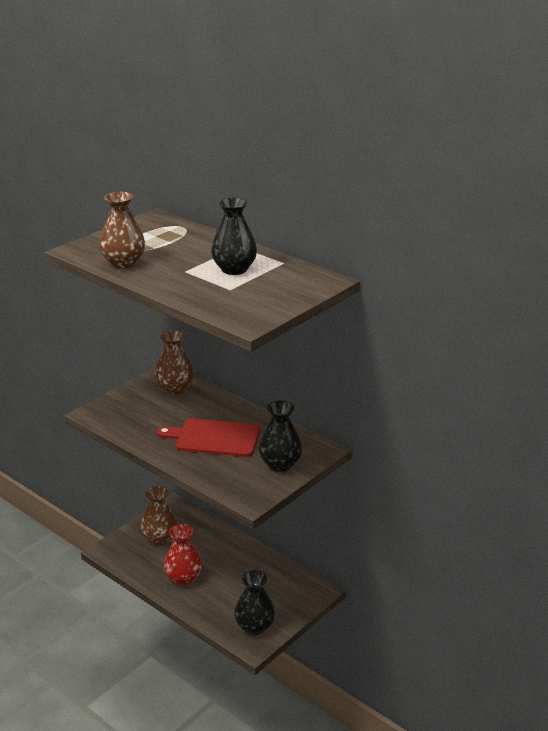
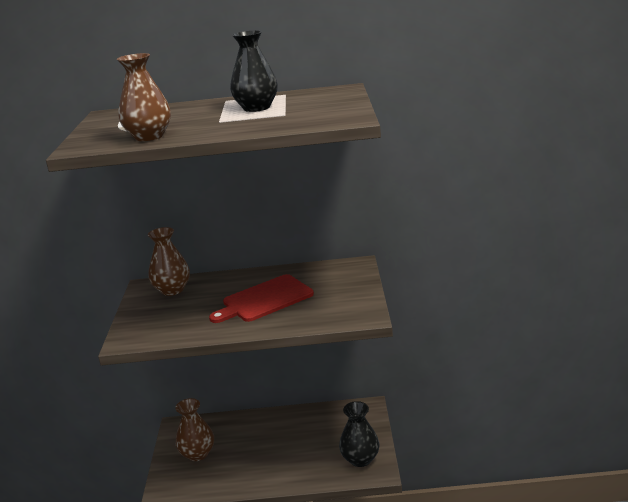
camera: 40 degrees left, 5 degrees down
red vase [164,524,202,586] -> none
black vase [259,400,302,472] -> none

